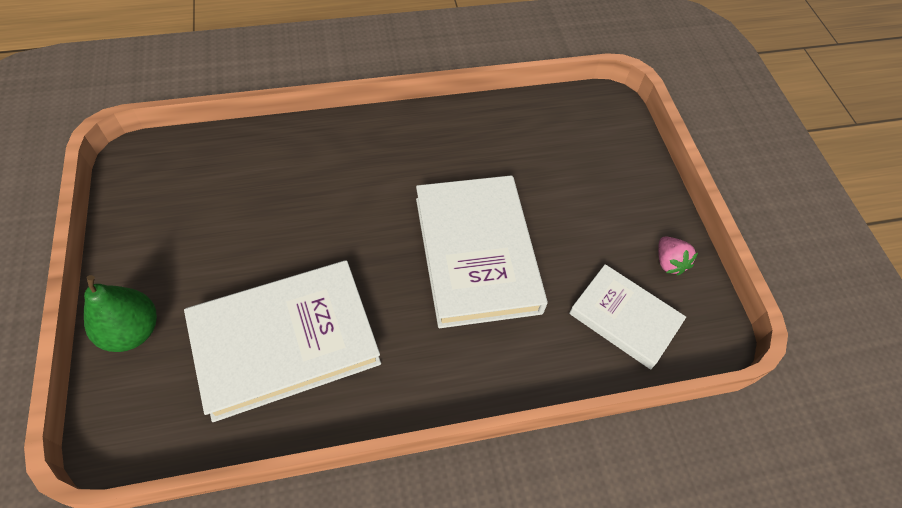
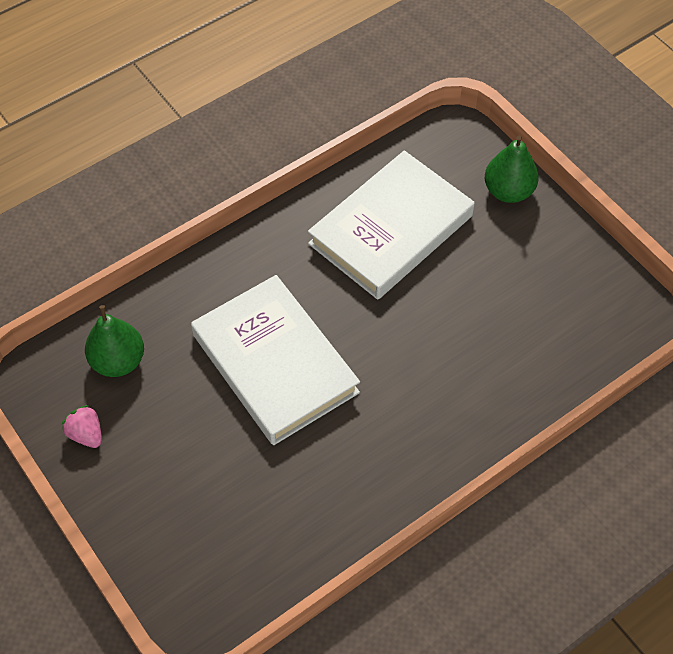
camera: 160 degrees right, 0 degrees up
white book [569,264,686,369] -> green pear [85,305,144,377]

